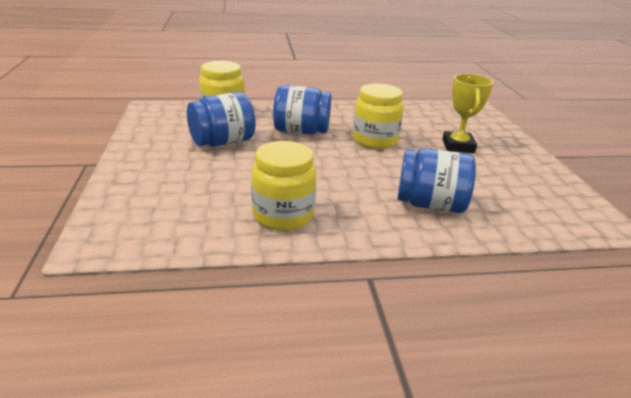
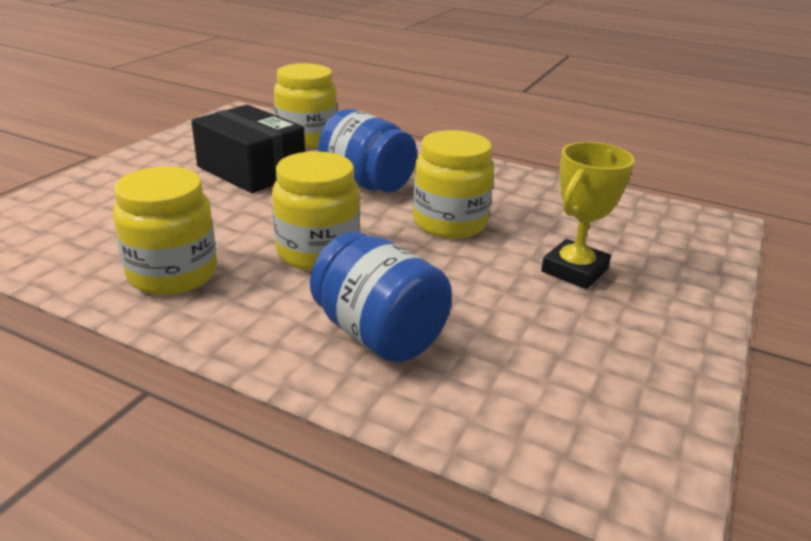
camera: 35 degrees right, 0 degrees up
blue jar [187,92,256,147] -> black box [191,105,305,193]
none -> yellow jar [272,151,360,271]

